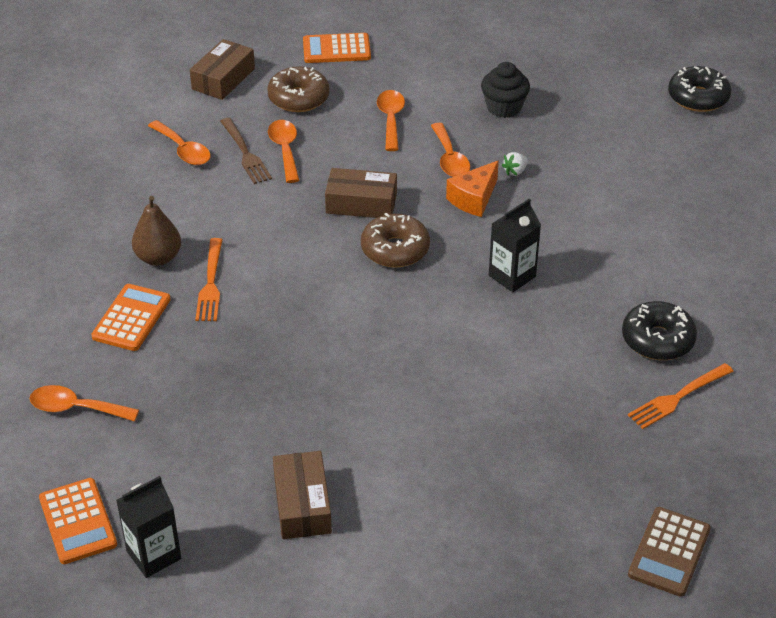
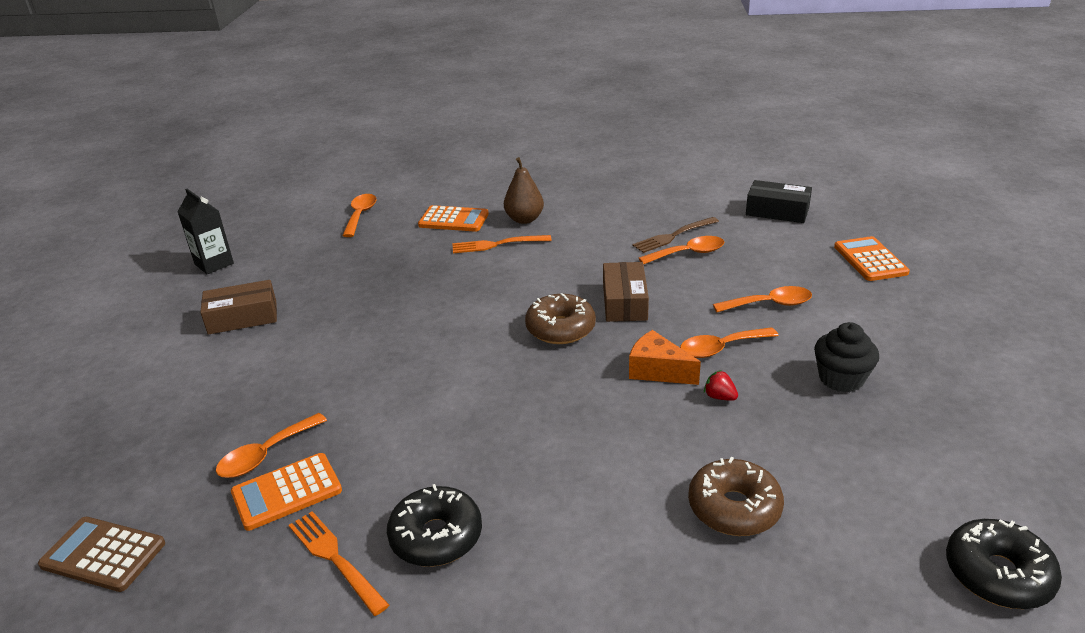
camera: 85 degrees right, 10 degrees down
orange calculator [39,478,117,564] -> orange calculator moved to [231,453,342,531]
orange spoon [148,120,210,165] -> orange spoon moved to [216,413,327,478]
brown box [190,39,255,100] -> black box [746,180,812,223]
brown donut [267,66,330,112] -> brown donut moved to [688,457,784,536]
black carton [489,199,541,292] -> none
white strawberry [502,152,528,176] -> red strawberry [704,370,738,401]

